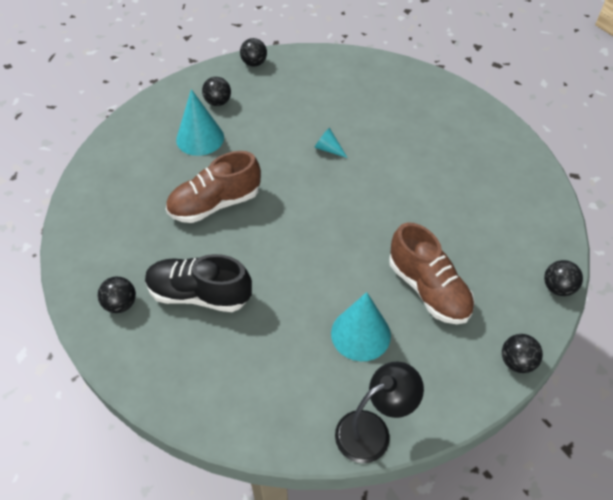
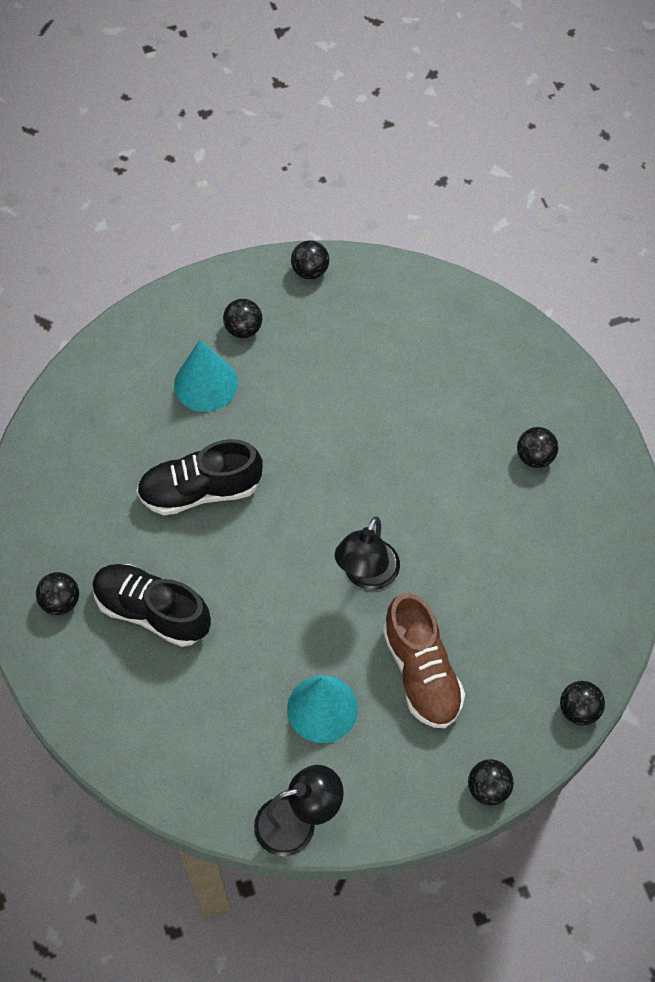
camera: 15 degrees right, 10 degrees up
brown shoe [166,151,261,223] -> black shoe [137,439,263,515]
turquoise cone [314,128,347,158] -> none
none -> black lamp [335,516,400,590]
none -> black ball [517,427,558,468]

